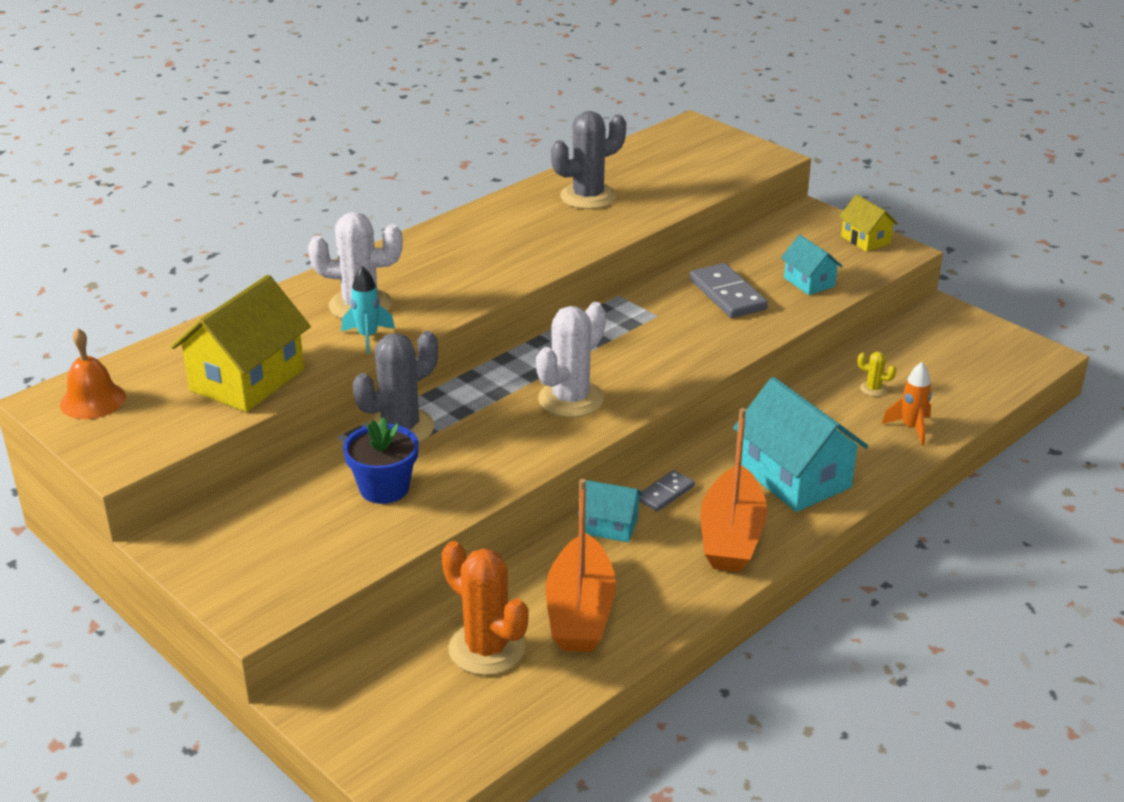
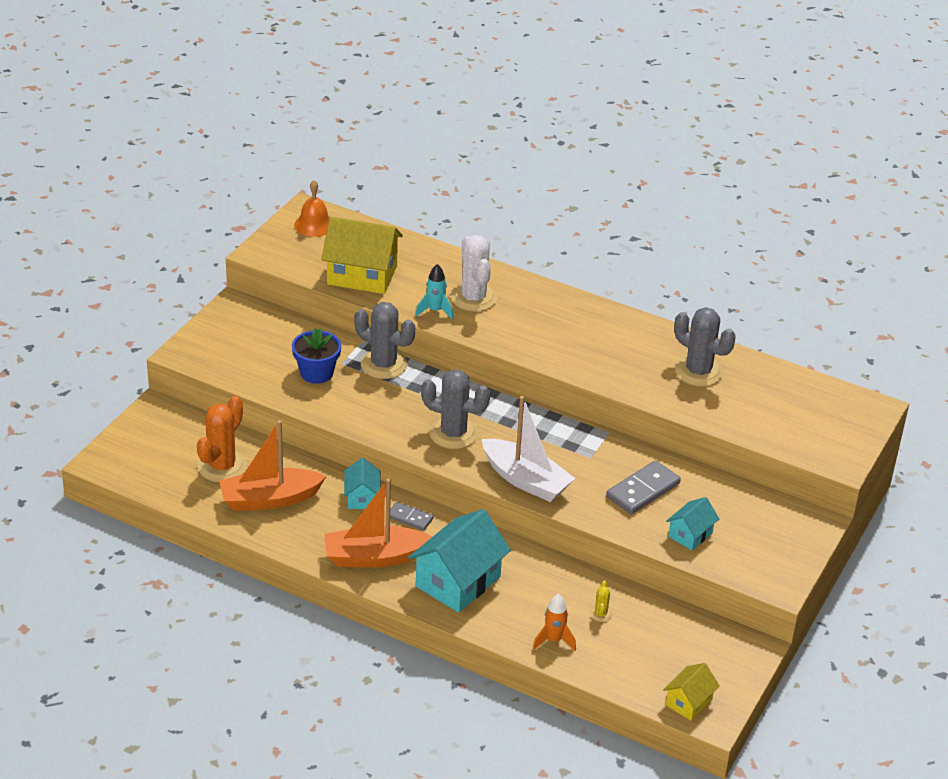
camera: 70 degrees right, 5 degrees up
white cactus [536,302,606,417] -> grey cactus [421,370,490,449]
yellow house [839,195,898,252] -> yellow house moved to [663,663,720,721]
none -> white boat [482,396,576,502]

